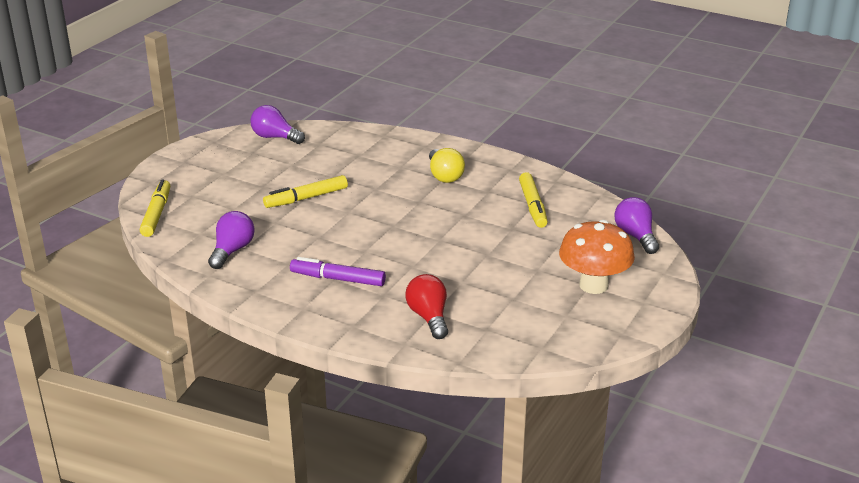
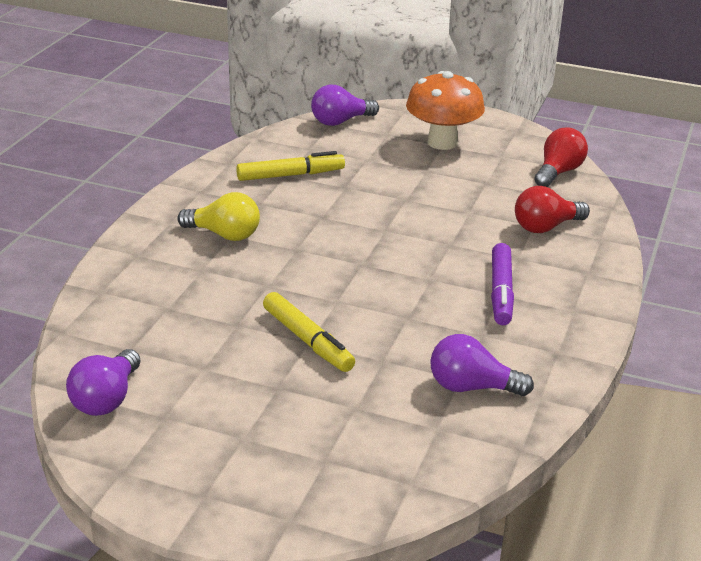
camera: 100 degrees left, 0 degrees up
yellow marker [140,179,170,237] -> none
yellow light bulb [429,148,465,183] -> yellow light bulb turned 45 degrees clockwise [177,192,260,241]
none -> red light bulb [534,128,588,187]

